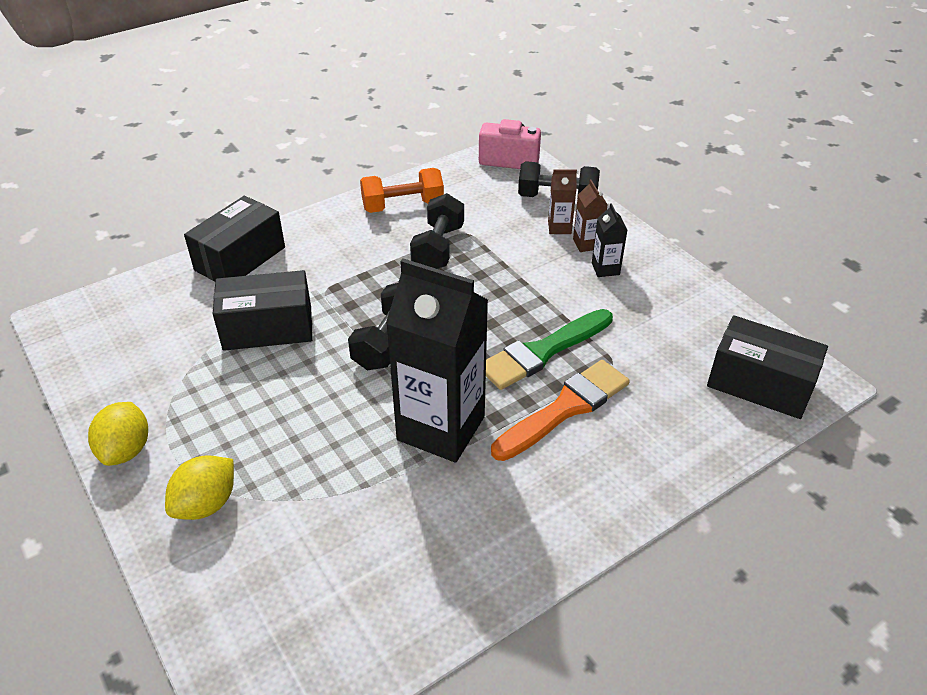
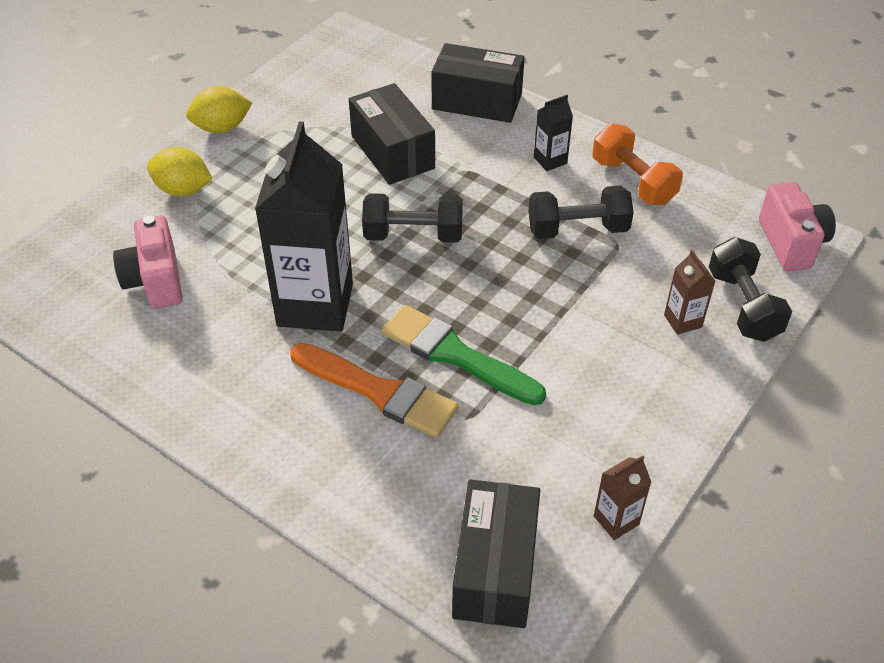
camera: 70 degrees right, 5 degrees up
brown carton [573,180,608,252] -> brown carton moved to [594,456,651,540]
black carton [592,203,627,277] -> black carton moved to [534,95,573,171]
none -> pink camera [113,216,183,309]

